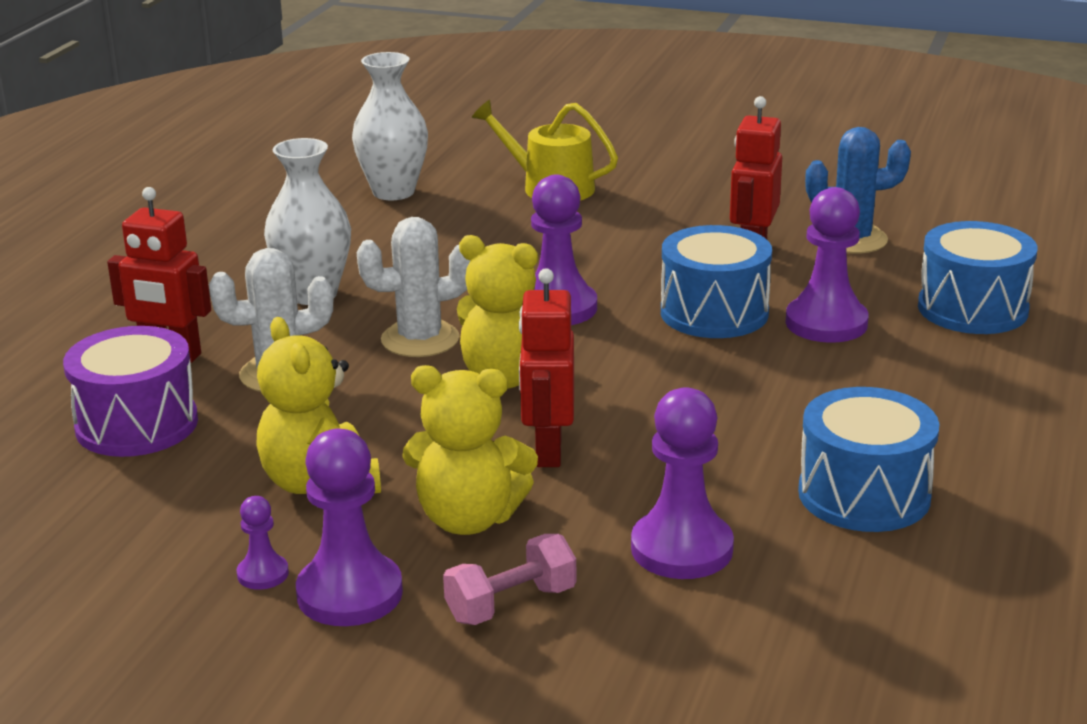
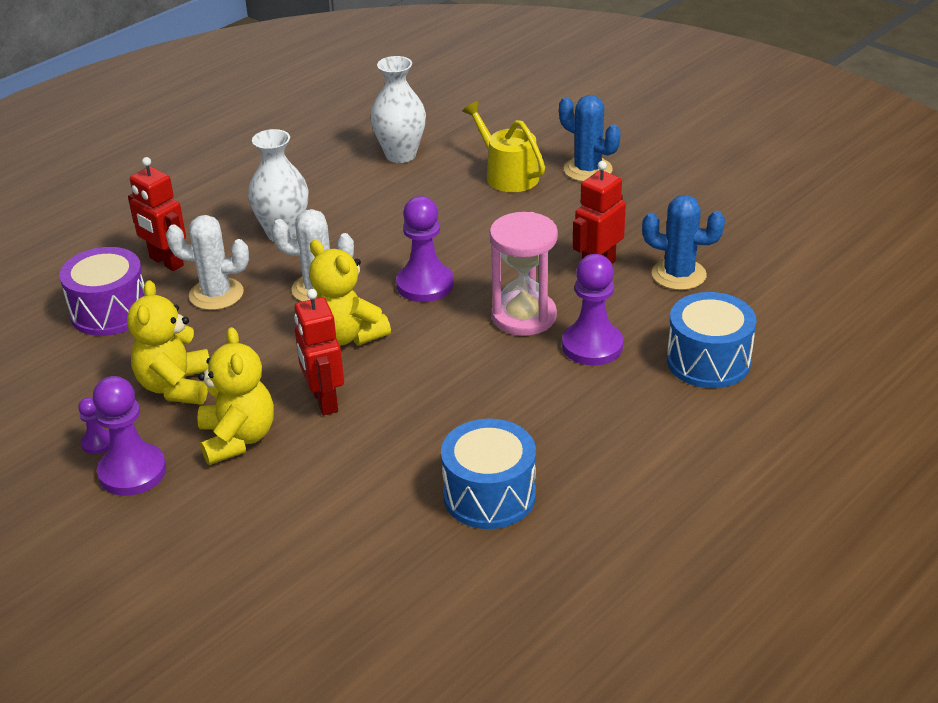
camera: 25 degrees right, 10 degrees up
yellow teddy bear [402,365,538,535] -> yellow teddy bear turned 135 degrees counterclockwise [197,327,274,465]
pink dumbbell [443,534,576,625] -> none
red robot [519,268,574,467] -> red robot turned 45 degrees counterclockwise [294,289,344,415]
purple pawn [631,387,734,579] -> none
blue drum [661,225,772,338] -> pink hourglass [490,212,558,336]
none -> blue cactus [559,95,621,182]

